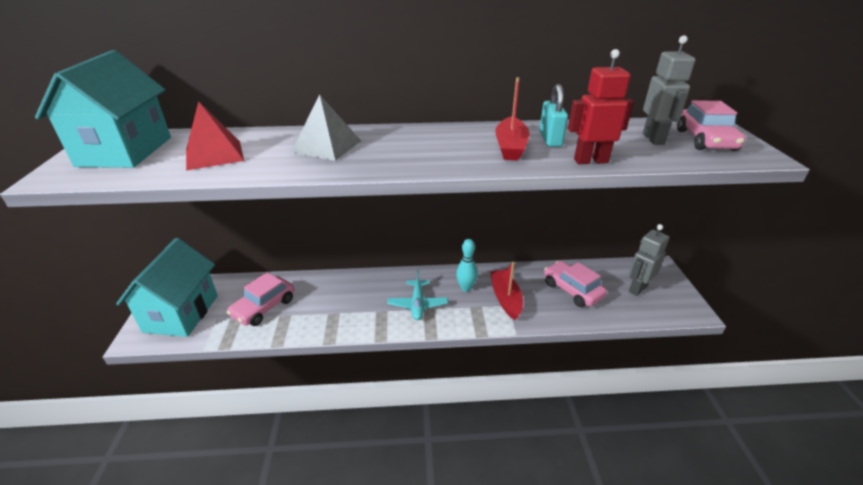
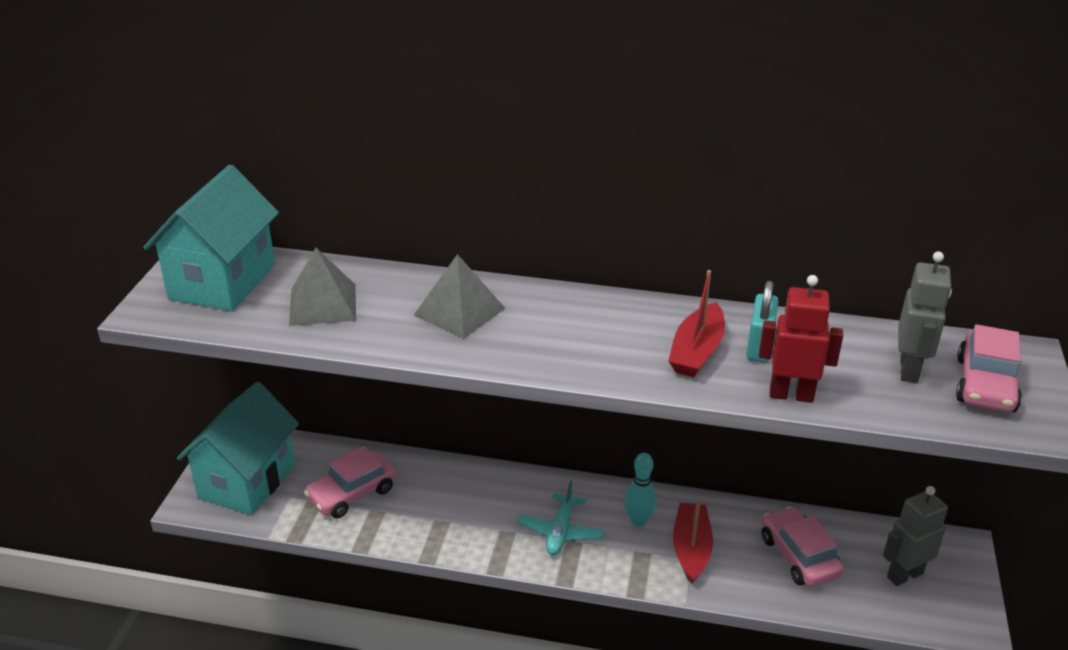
camera: 15 degrees right, 0 degrees up
red pyramid [186,101,244,170] -> grey pyramid [289,248,356,326]

